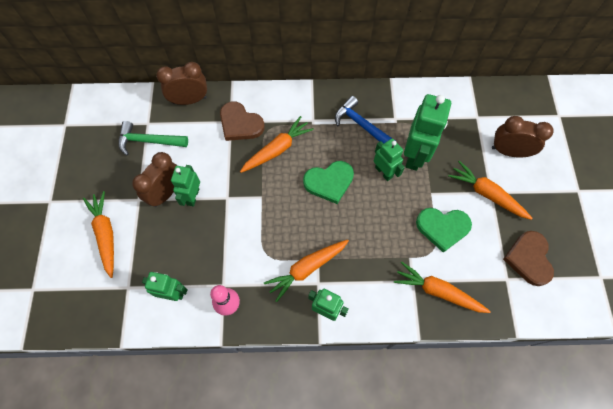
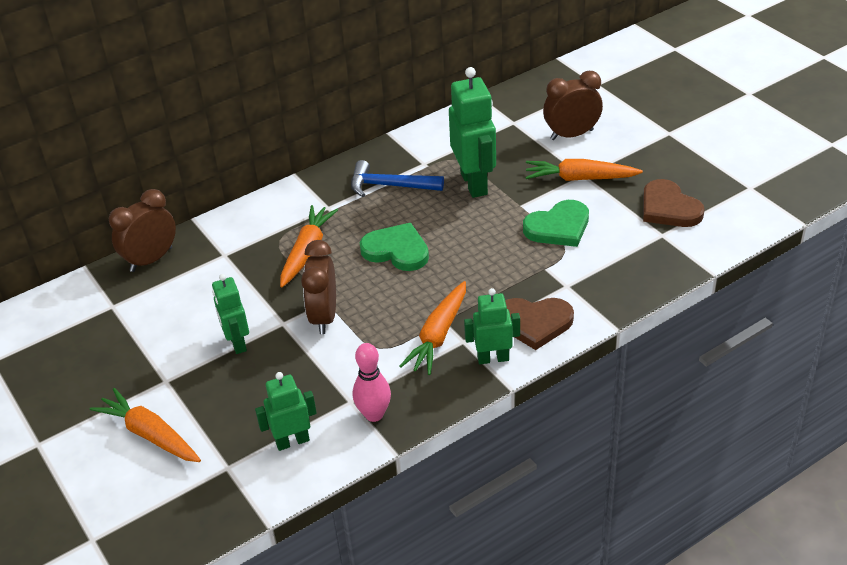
camera: 30 degrees left, 25 degrees down
green hammer [118,121,188,156] -> none
brown clock [132,152,177,207] -> brown clock moved to [301,240,336,334]
brown heart [220,102,265,141] -> brown heart moved to [505,298,574,350]
green heart [303,161,354,204] -> green heart turned 105 degrees counterclockwise [360,223,429,271]
green robot [374,138,405,181] -> none
orange carrot [394,262,491,313] -> none

